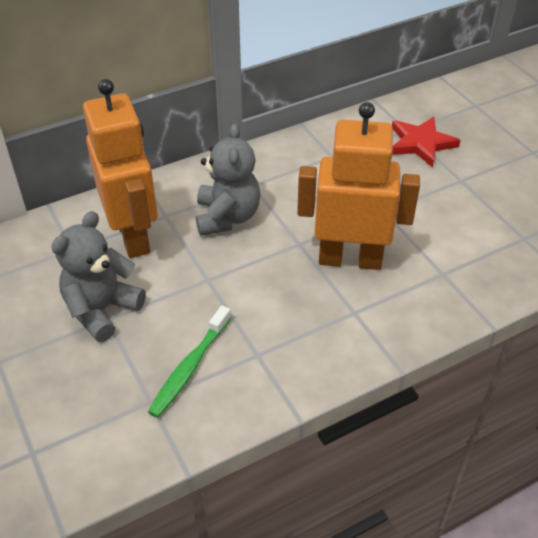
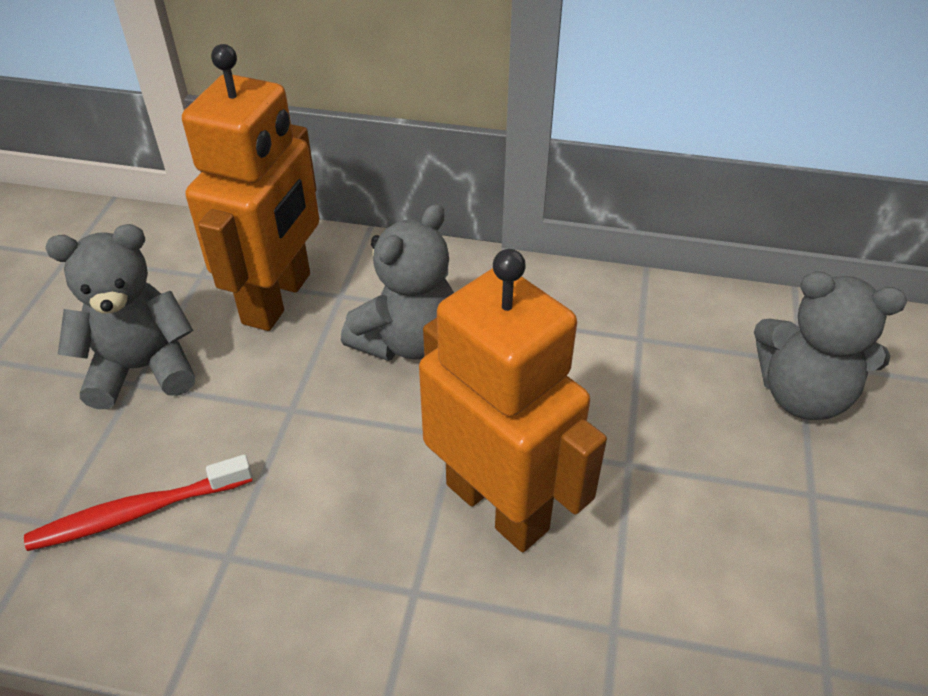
camera: 40 degrees right, 0 degrees up
green toothbrush [148,306,231,418] -> red toothbrush [24,455,252,551]
red star [392,116,461,168] -> grey teddy bear [754,271,907,420]

